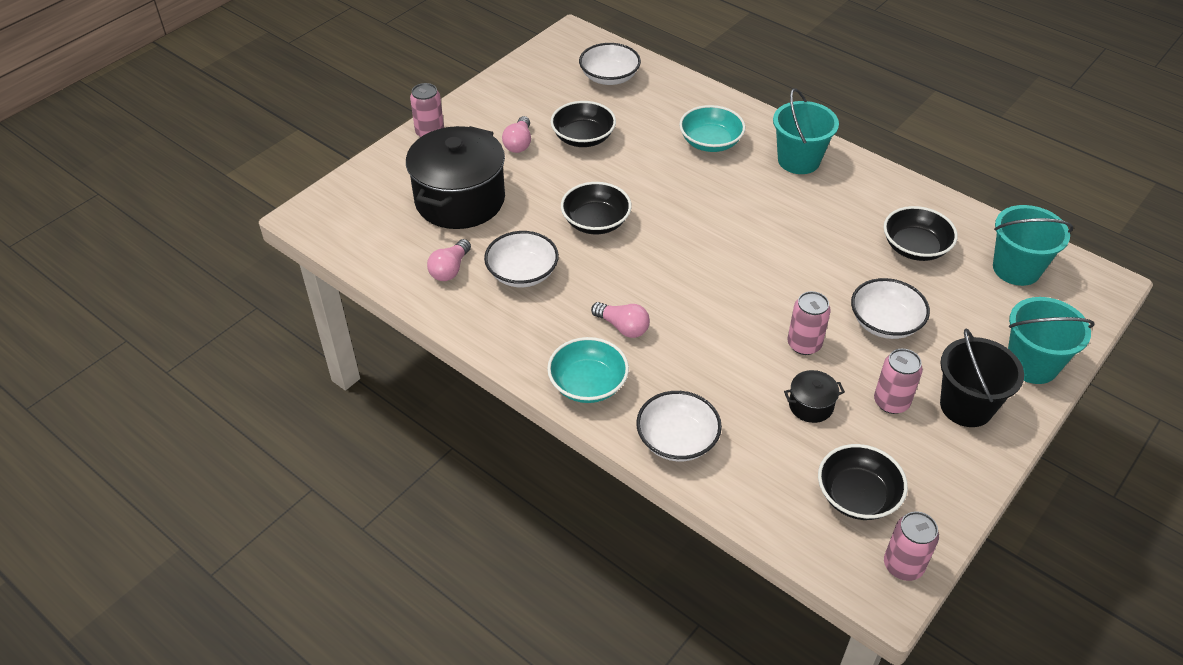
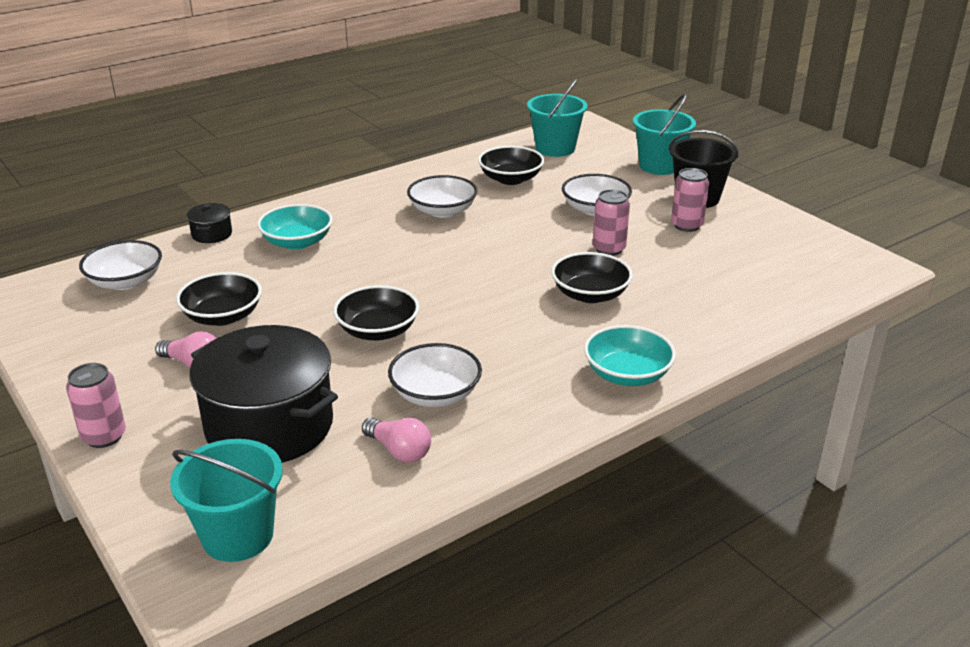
camera: 75 degrees left, 15 degrees down
pink light bulb [591,302,650,338] -> none
white bowl [636,391,722,461] -> white bowl moved to [407,175,478,218]
turquoise bucket [773,88,839,174] -> turquoise bucket moved to [170,439,283,562]
black pot [784,370,845,423] -> black pot moved to [187,203,232,243]
black bowl [818,444,908,520] -> black bowl moved to [551,252,633,303]
pink can [884,511,939,581] -> none

